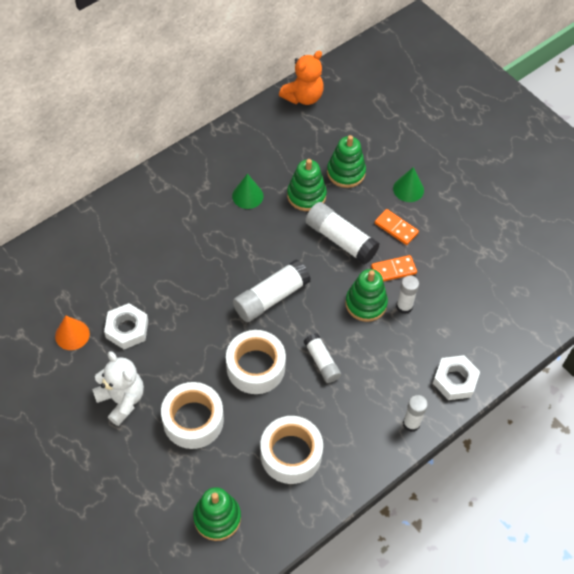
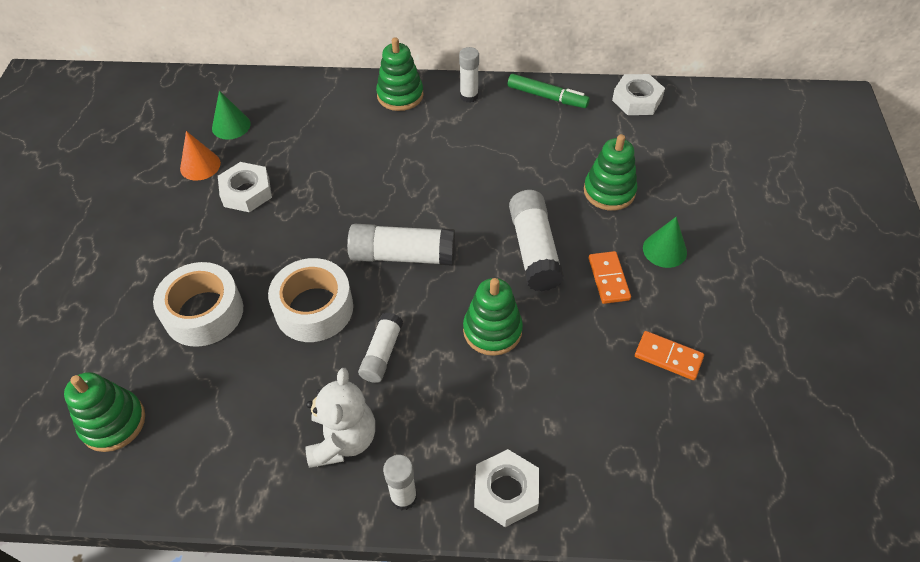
camera: 45 degrees right, 5 degrees down
white teddy bear [92,351,144,426] -> white teddy bear moved to [306,368,375,468]
green cone [232,174,264,209] -> green cone moved to [212,91,251,140]
white tape [260,416,323,484] -> none
orange teddy bear [279,51,324,105] -> white nut [612,74,665,115]
green stacking toy [287,159,327,211] -> green stacking toy moved to [376,37,423,111]
orange domino [371,255,417,282] -> orange domino moved to [635,331,704,380]
white glue stick [396,275,419,314] -> white glue stick moved to [459,47,479,103]
none -> green marker [508,74,590,108]

